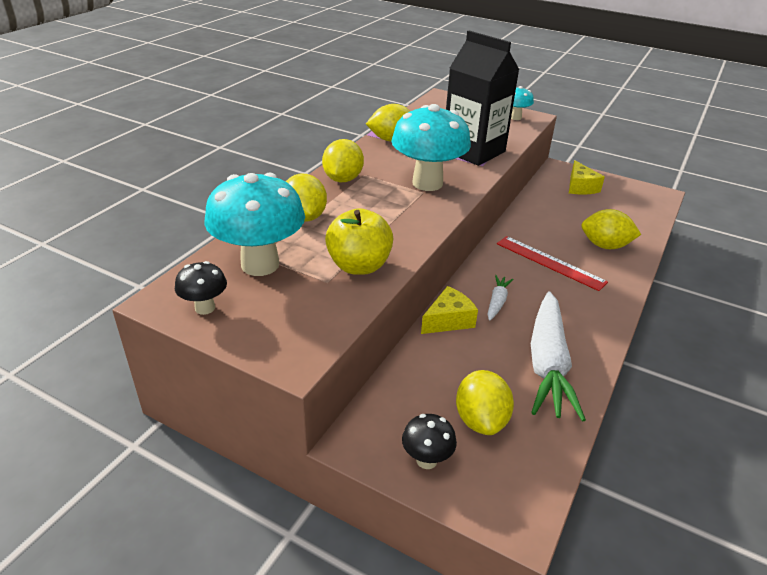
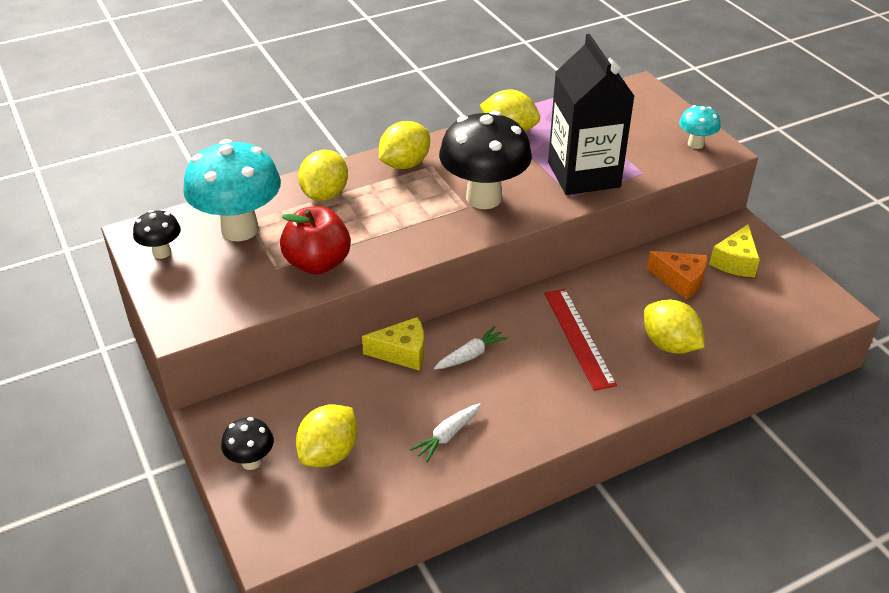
camera: 35 degrees right, 5 degrees up
yellow apple [325,208,393,275] -> red apple [280,206,351,274]
turquoise mushroom [391,104,471,191] -> black mushroom [439,111,532,209]
white carrot [531,291,586,422] -> white carrot [410,403,481,463], size x0.46
none -> orange cheese [647,251,707,300]

